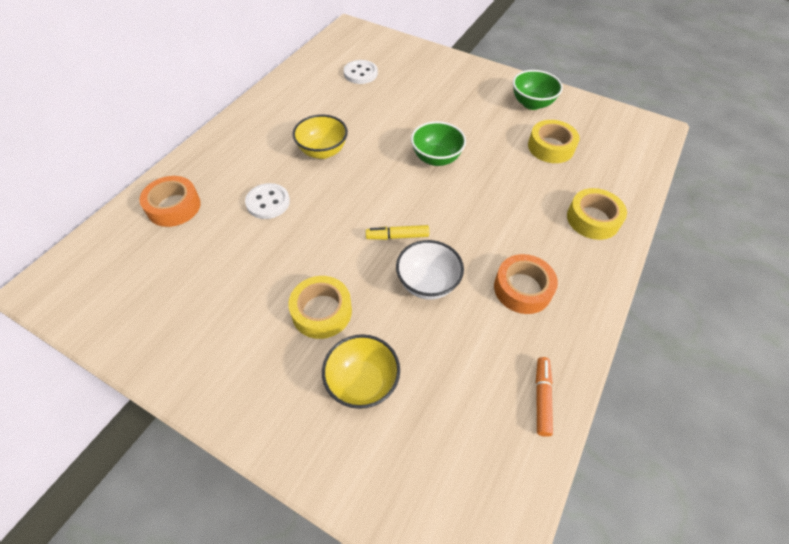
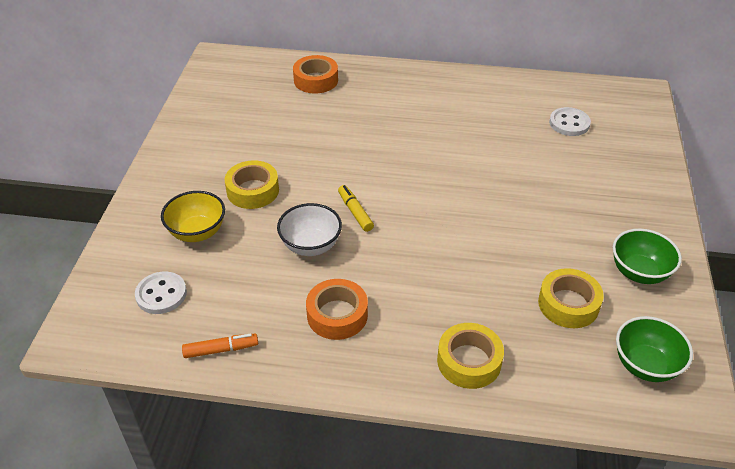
camera: 70 degrees right, 10 degrees down
white button [245,183,290,219] -> white button moved to [135,271,187,314]
yellow bowl [292,115,348,159] -> none
green bowl [411,121,466,166] -> green bowl moved to [616,316,693,382]

